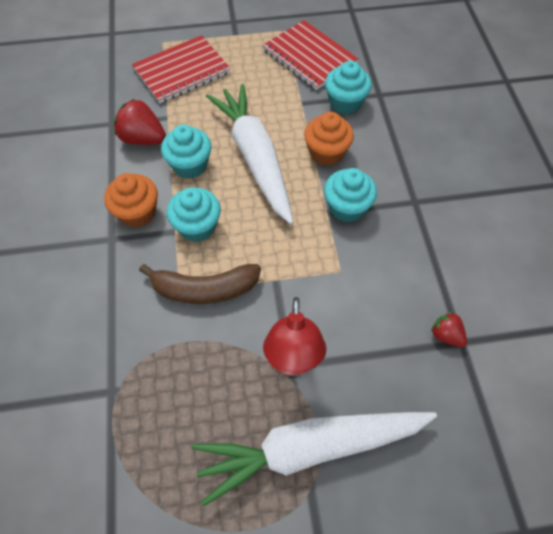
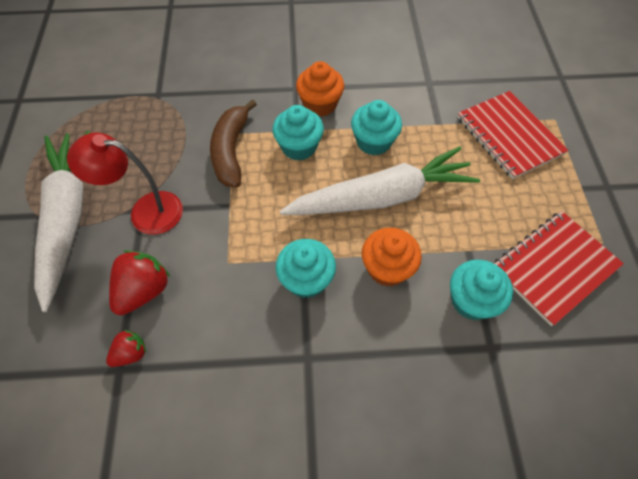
camera: 95 degrees right, 0 degrees up
red strawberry [114,99,166,145] -> red strawberry moved to [109,250,170,315]

